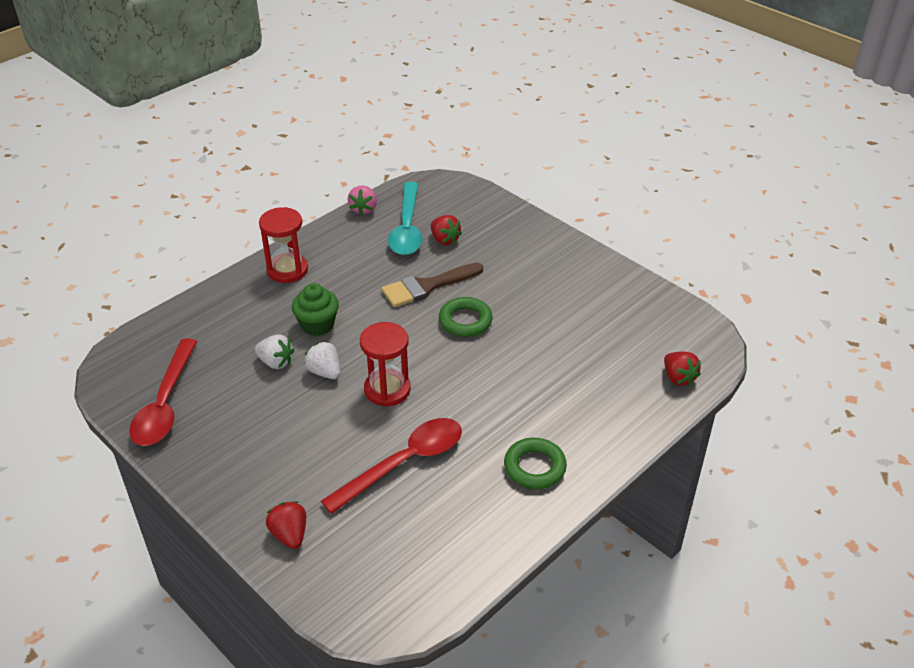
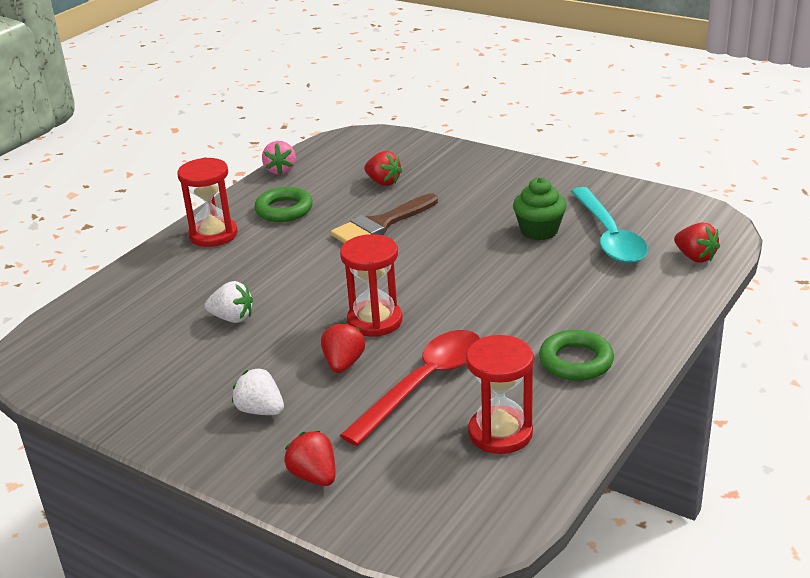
camera: 10 degrees left, 10 degrees down
red spoon [129,339,197,446] -> none
green cupcake [292,283,339,336] -> green cupcake moved to [513,178,567,240]
white strawberry [304,341,340,379] -> white strawberry moved to [232,368,284,415]
turquoise spoon [388,182,423,255] -> turquoise spoon moved to [571,187,648,263]
green ring [439,297,493,337] -> green ring moved to [254,187,313,222]
none -> red strawberry [321,322,365,373]
none -> red hourglass [466,335,534,454]

